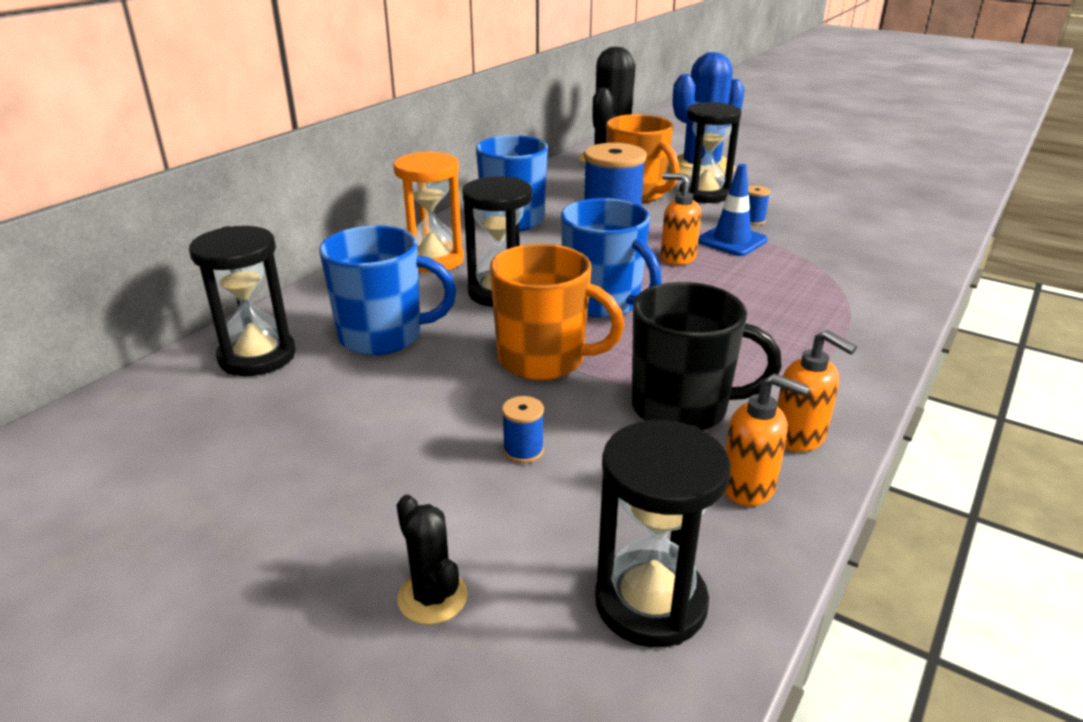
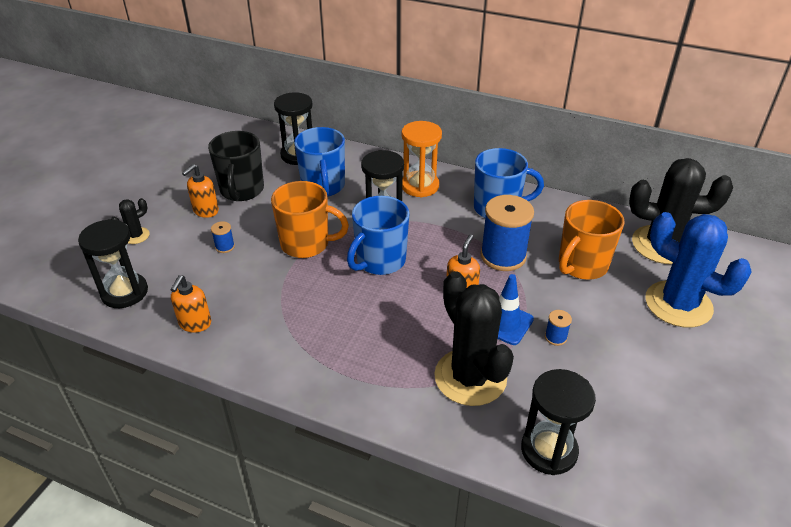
camera: 80 degrees right, 10 degrees up
orange mug [490,244,625,380] -> orange mug turned 90 degrees counterclockwise [271,181,349,258]
black mug [632,282,782,430] -> black mug moved to [208,131,264,201]
black hourglass [679,102,741,203] -> black hourglass moved to [521,369,596,475]
orange soap dispenser [777,330,857,452] -> orange soap dispenser moved to [182,164,219,218]
none -> black cactus [434,271,514,406]

